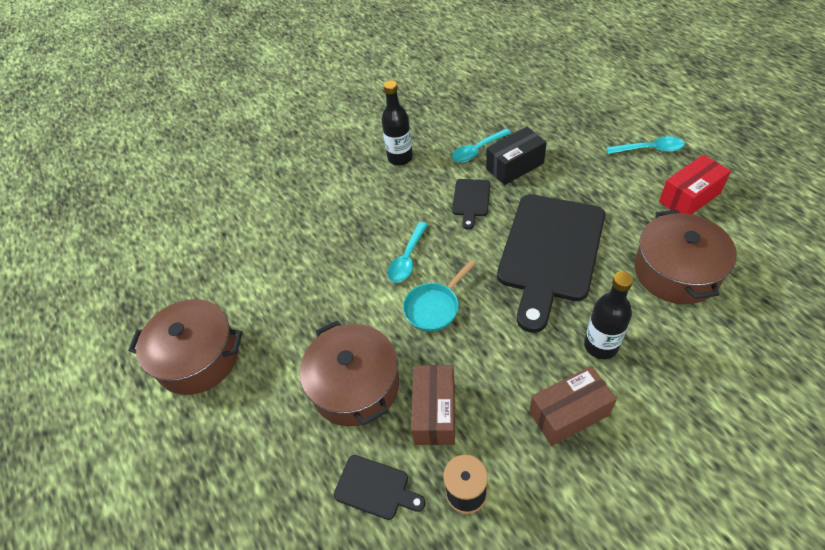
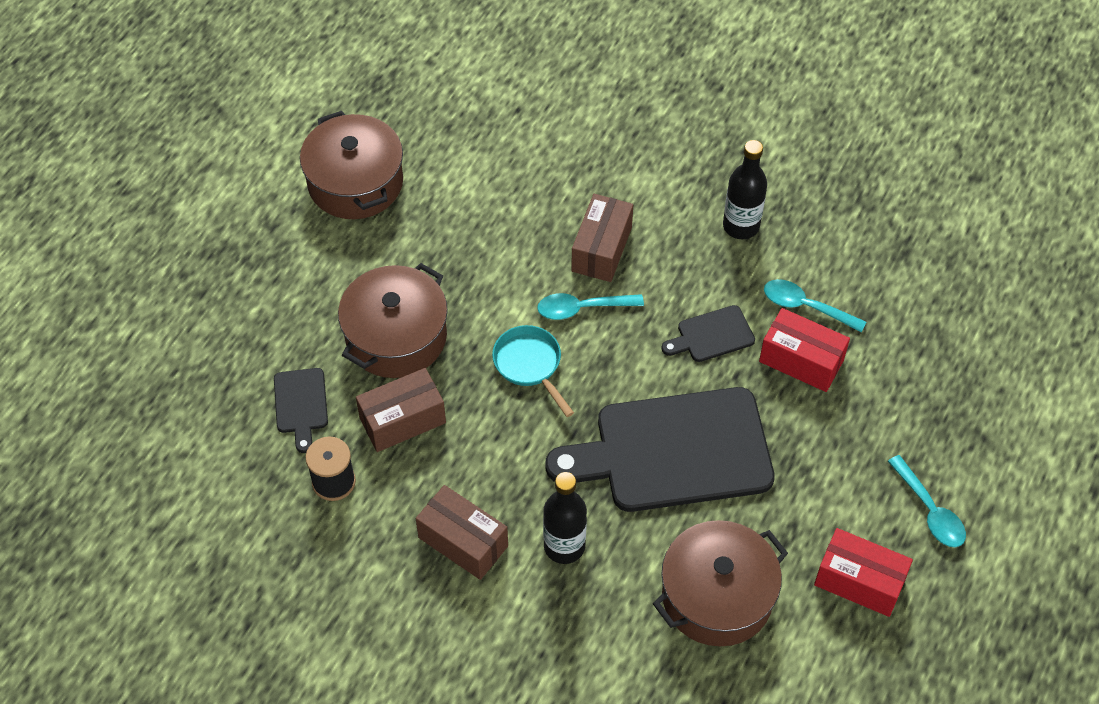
camera: 55 degrees right, 5 degrees up
turquoise pan [403,259,476,331] -> turquoise pan turned 45 degrees clockwise [492,325,574,417]
black box [486,127,547,185] -> red box [759,308,850,392]
none -> brown box [571,194,633,282]

